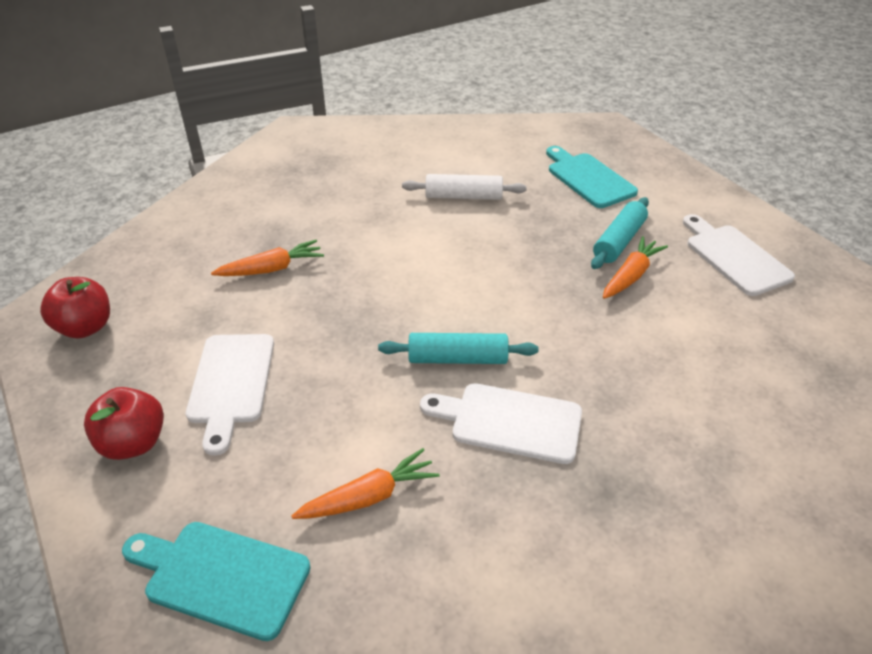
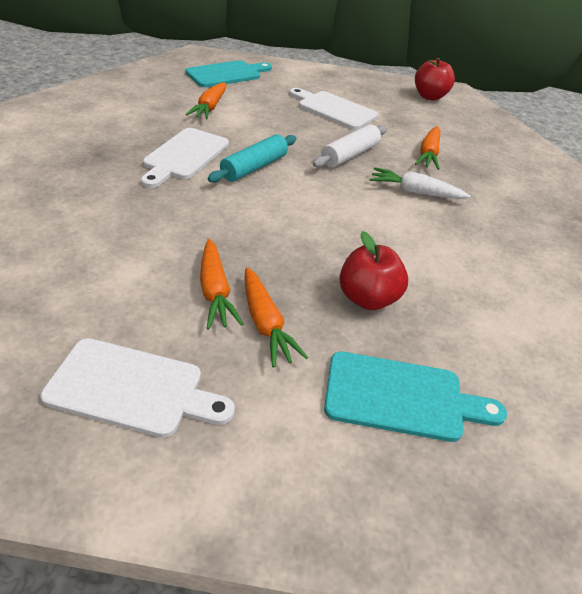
camera: 125 degrees right, 0 degrees up
red apple [84,387,164,460] -> red apple moved to [339,231,408,310]
white rolling pin [402,174,527,200] -> white rolling pin moved to [313,124,387,168]
white cutting board [420,383,582,464] -> white cutting board turned 150 degrees clockwise [141,128,229,188]
turquoise rolling pin [591,197,649,269] -> orange carrot [245,267,308,368]
none -> white carrot [370,167,471,199]

